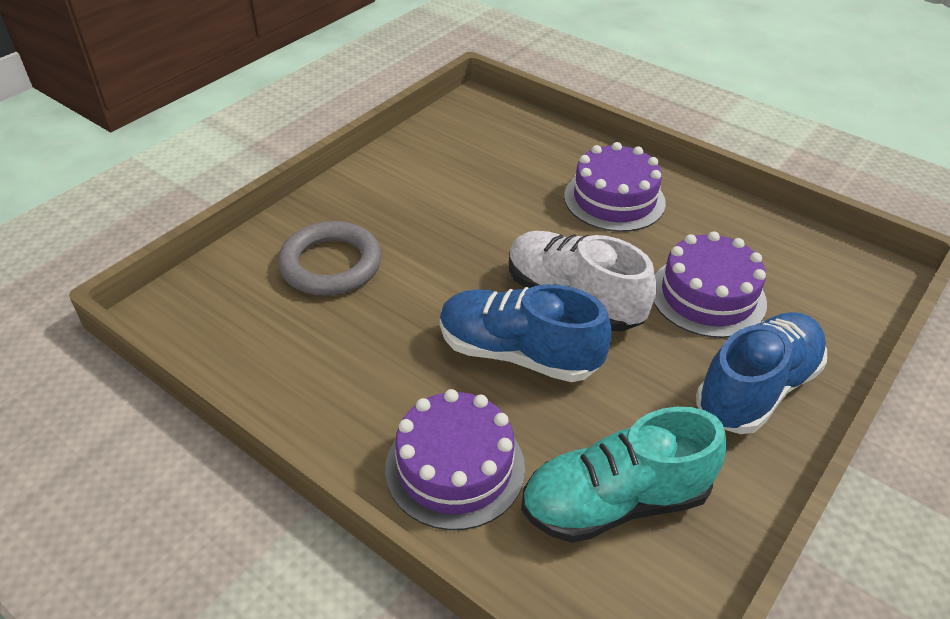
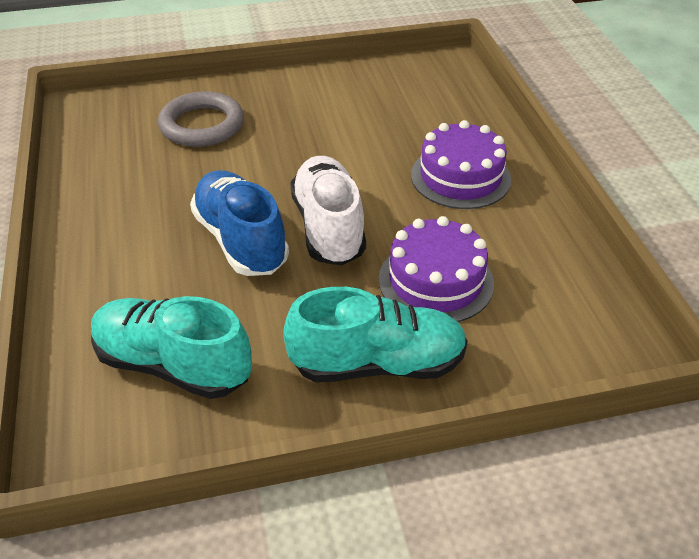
camera: 40 degrees right, 0 degrees up
purple cake [385,389,525,530] -> none
blue shoe [696,312,827,434] -> turquoise shoe [283,287,468,382]

